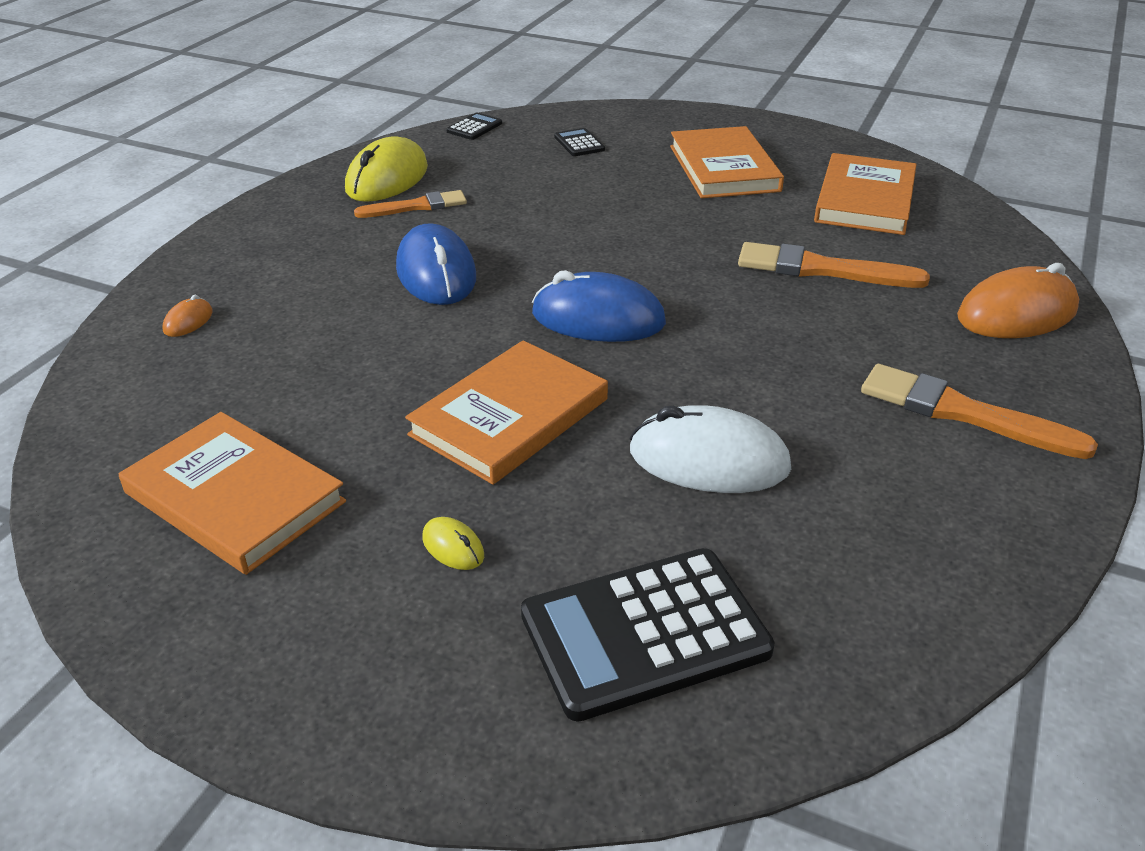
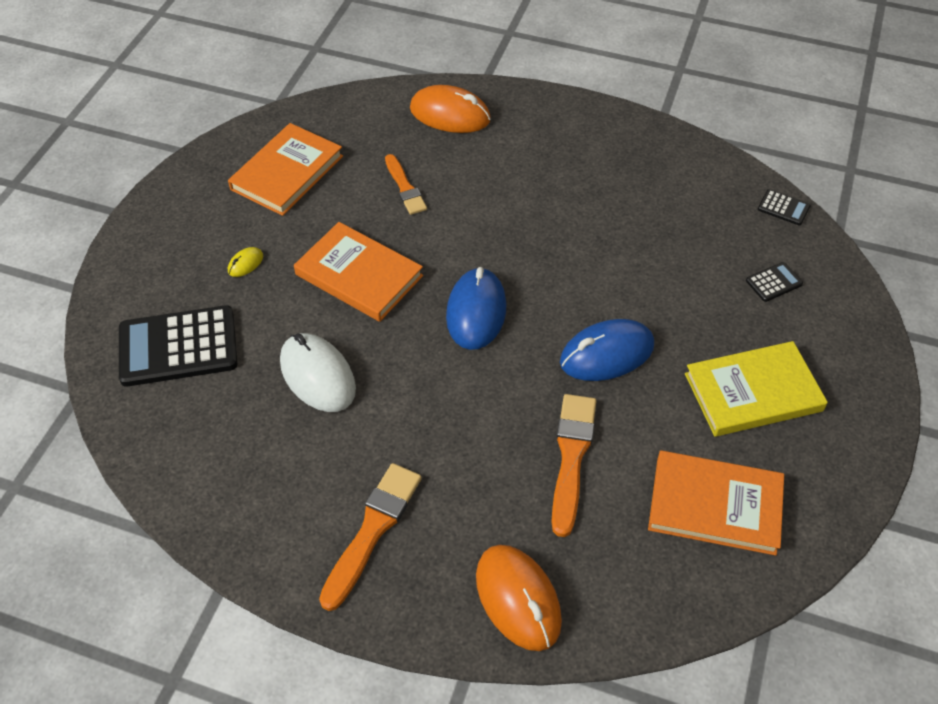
camera: 85 degrees right, 15 degrees up
orange mouse [162,295,213,337] -> orange mouse [410,85,491,133], size x2.26
yellow mouse [345,136,428,202] -> none
orange brush [354,190,467,218] -> orange brush moved to [385,154,427,215]
blue mouse [396,223,476,305] -> blue mouse moved to [560,319,654,381]
black calculator [521,548,774,722] -> black calculator turned 75 degrees counterclockwise [119,305,237,387]
white mouse [629,405,791,493] -> white mouse turned 45 degrees counterclockwise [280,333,356,412]
orange book [670,126,784,198] -> yellow book [685,341,828,437]

